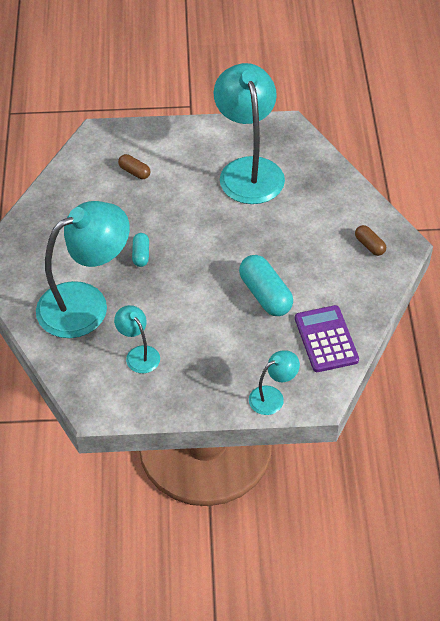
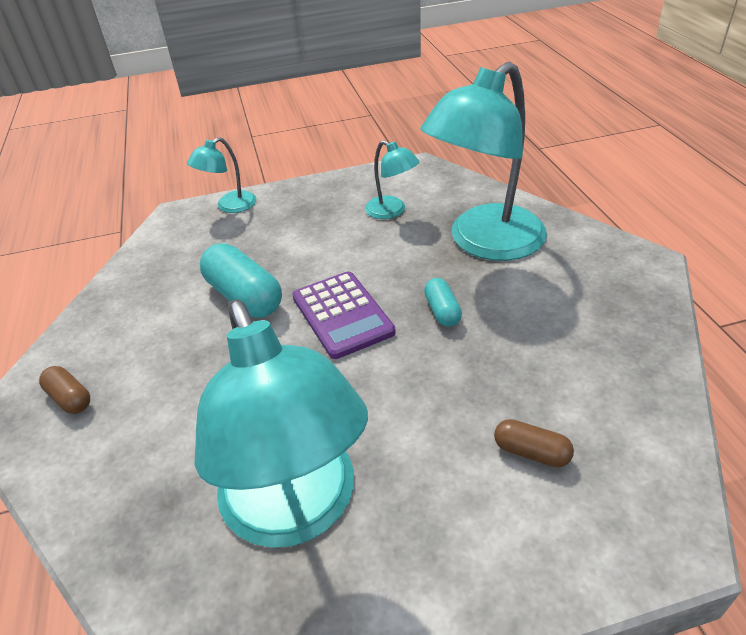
camera: 170 degrees right, 10 degrees down
purple calculator [295,305,359,372] -> purple calculator moved to [292,271,396,359]

